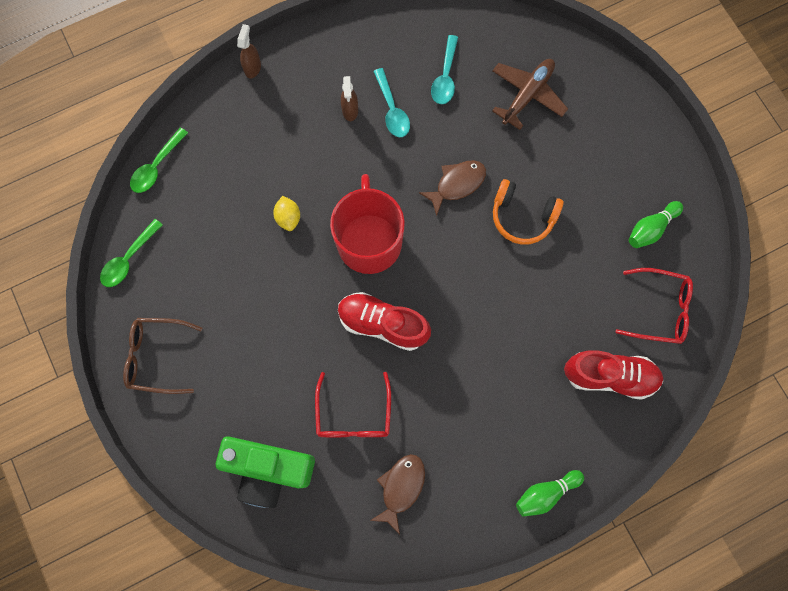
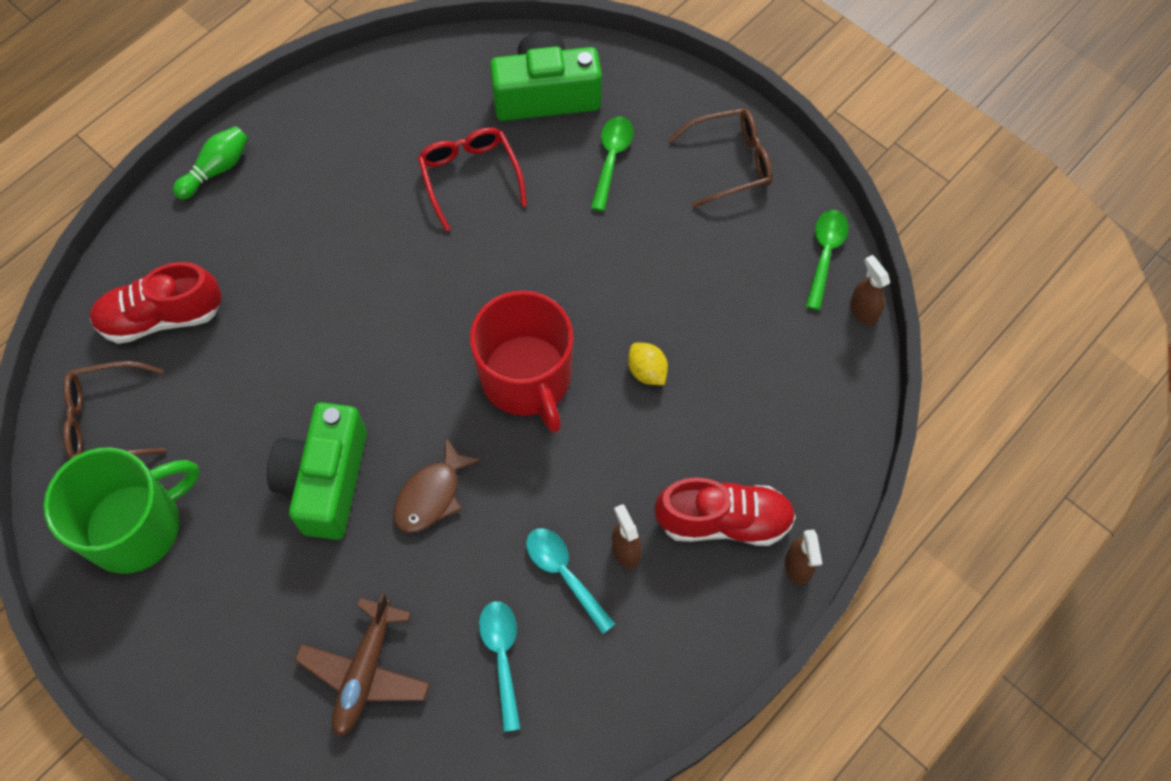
camera: 160 degrees right, 10 degrees down
green spoon [130,127,188,193] -> green spoon moved to [591,116,634,211]
red shoe [338,292,431,351] -> red shoe moved to [654,477,796,546]
brown fish [370,454,425,534] -> none
orange headphones [493,179,564,245] -> green camera [267,402,367,540]
red glasses [615,268,693,344] -> brown glasses [63,361,166,459]
green bowling pin [629,201,683,248] -> green mug [43,448,199,574]
none -> brown spray bottle [850,255,890,326]

